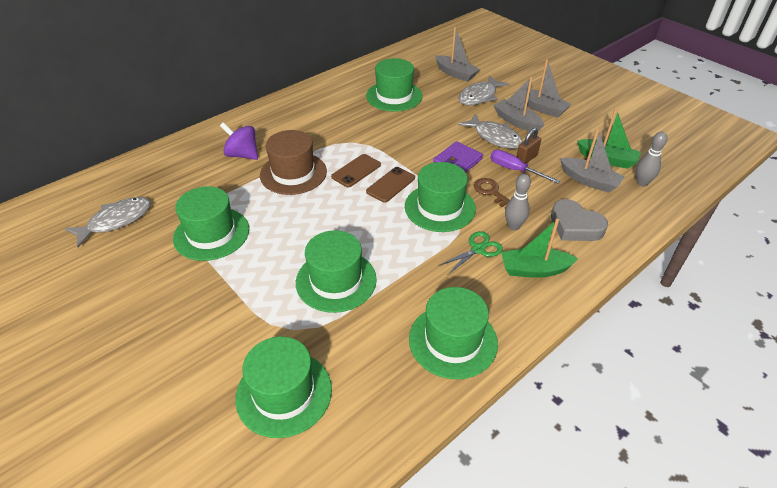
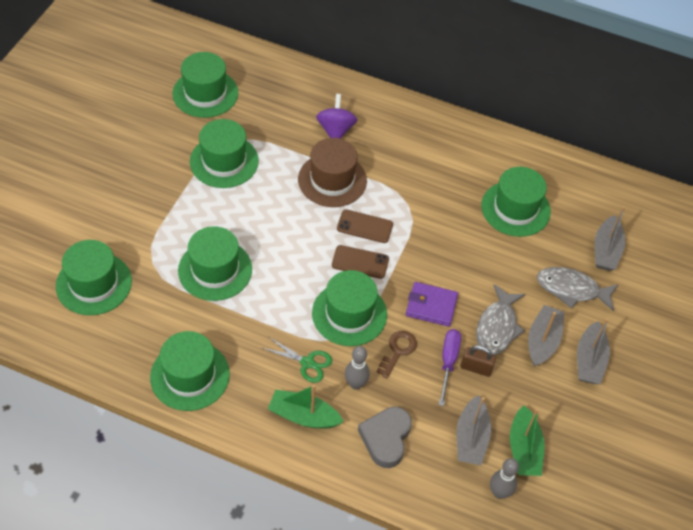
camera: 60 degrees right, 10 degrees up
grey fish [65,197,151,247] -> green hat [172,52,238,118]
green boat [501,219,578,278] -> green boat turned 45 degrees counterclockwise [268,385,344,429]

